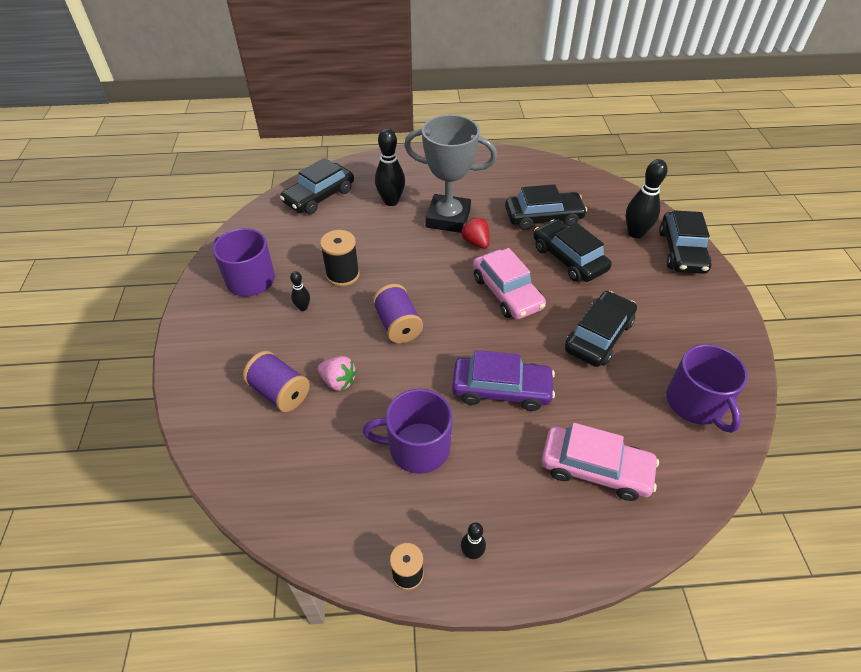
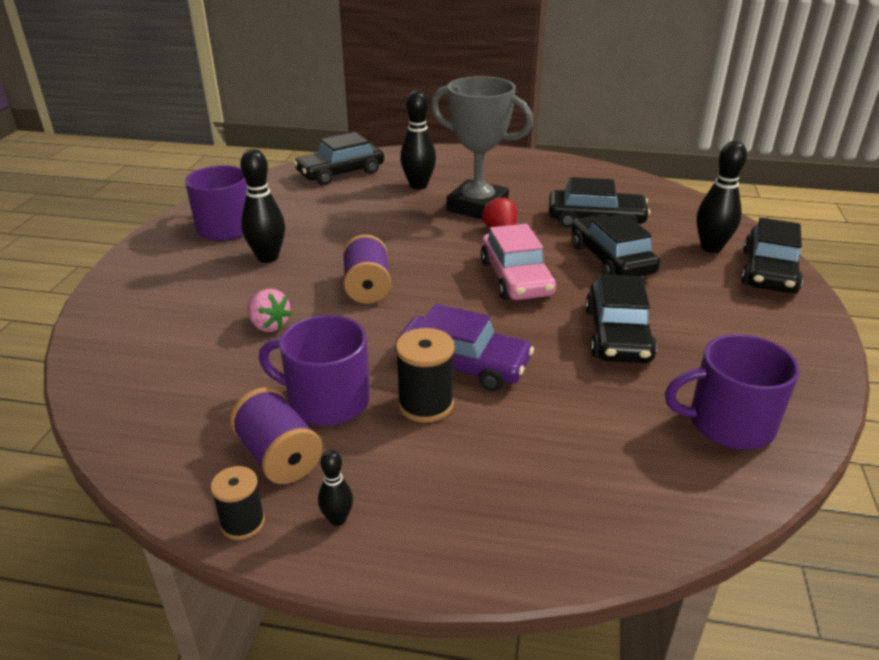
camera: 15 degrees right, 15 degrees down
purple spool [243,351,310,412] -> purple spool moved to [230,387,322,484]
black bowling pin [290,271,310,311] -> black bowling pin [240,149,285,263], size x1.93
black spool [320,230,360,287] -> black spool moved to [396,328,455,423]
pink car [541,423,659,501] -> none
black car [565,291,637,367] -> black car turned 135 degrees clockwise [585,274,657,363]
purple mug [666,344,748,433] -> purple mug turned 90 degrees clockwise [665,334,800,450]

